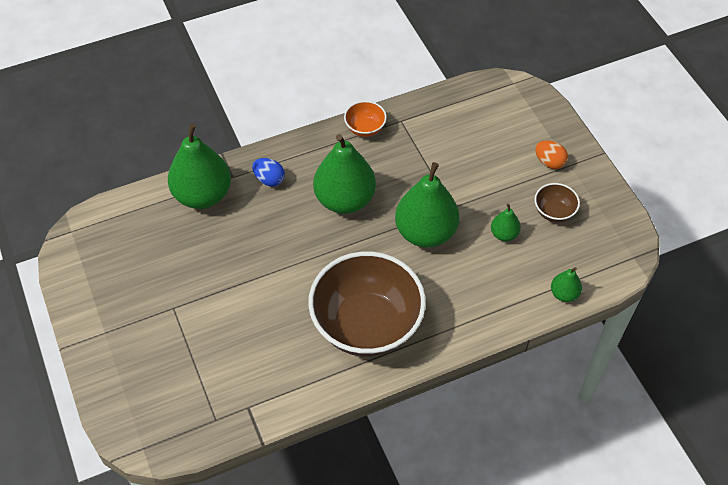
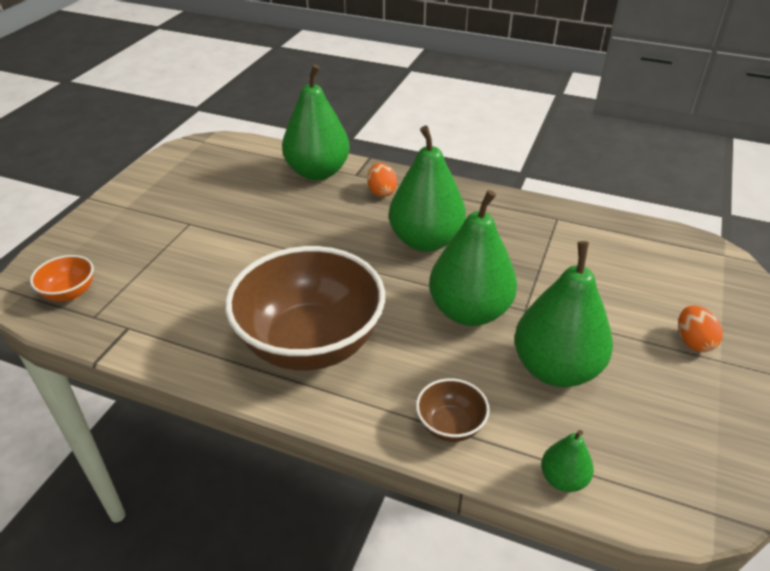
camera: 45 degrees right, 15 degrees down
blue egg [252,158,285,186] -> orange egg [367,163,397,197]
orange bowl [344,101,387,137] -> orange bowl moved to [30,255,94,301]
green pear [491,203,521,241] -> green pear [514,241,613,387], size x2.14
brown bowl [534,183,580,222] -> brown bowl moved to [416,378,490,442]

